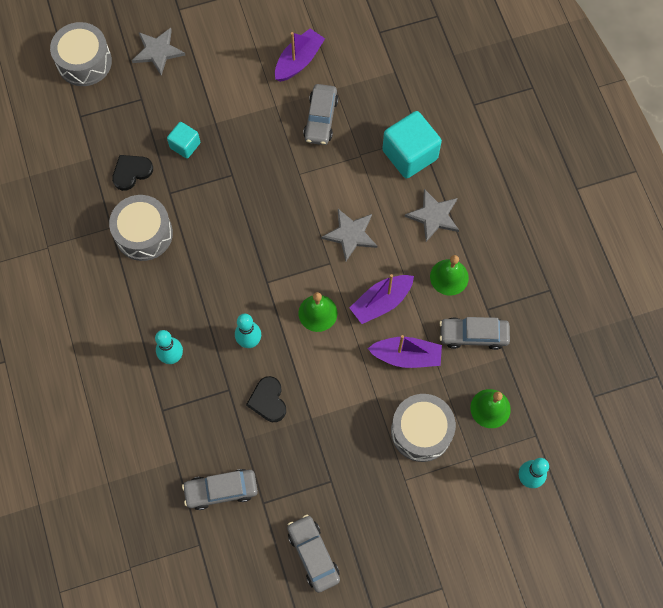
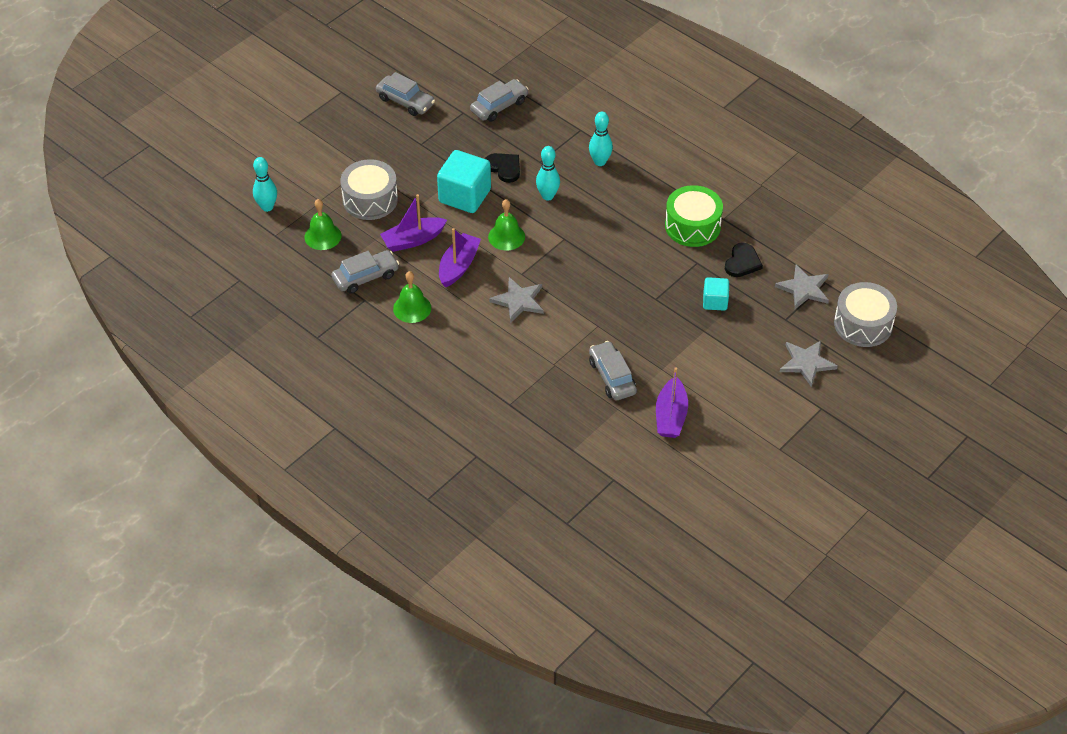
camera: 150 degrees right, 20 degrees down
grey drum [109,195,173,261] -> green drum [665,185,723,247]
turquoise cube [382,111,442,178] -> turquoise cube moved to [437,150,491,213]
grey star [405,189,459,242] -> grey star moved to [775,264,829,309]

